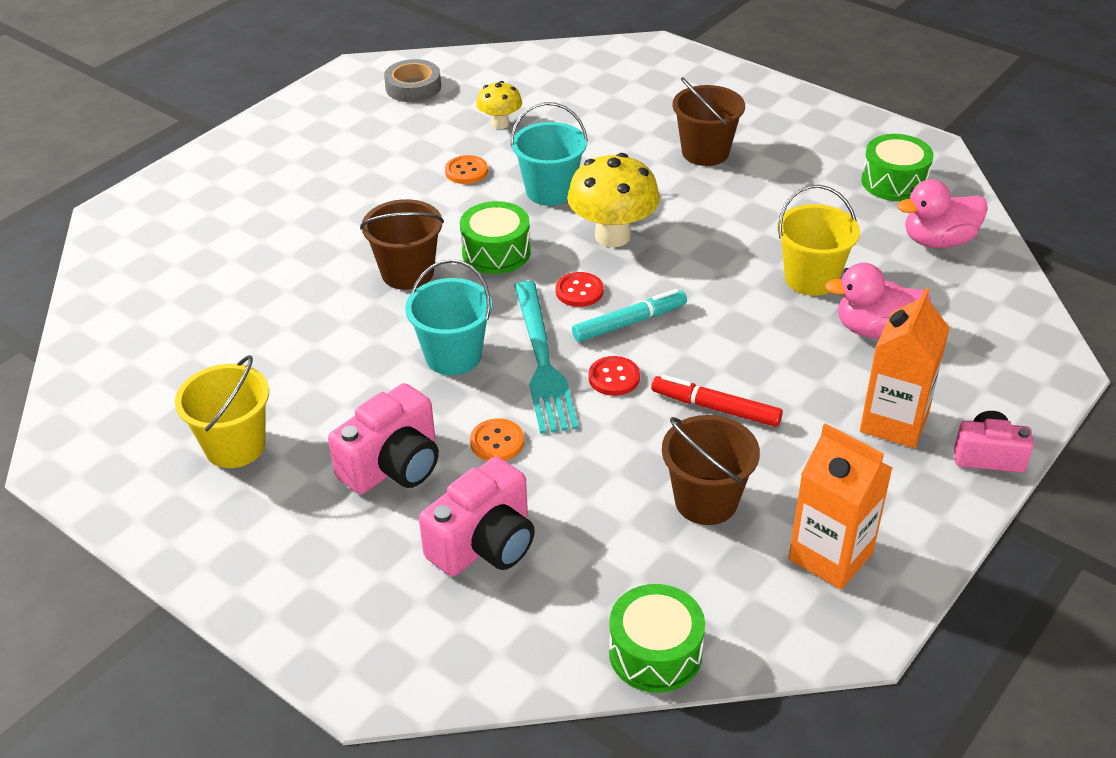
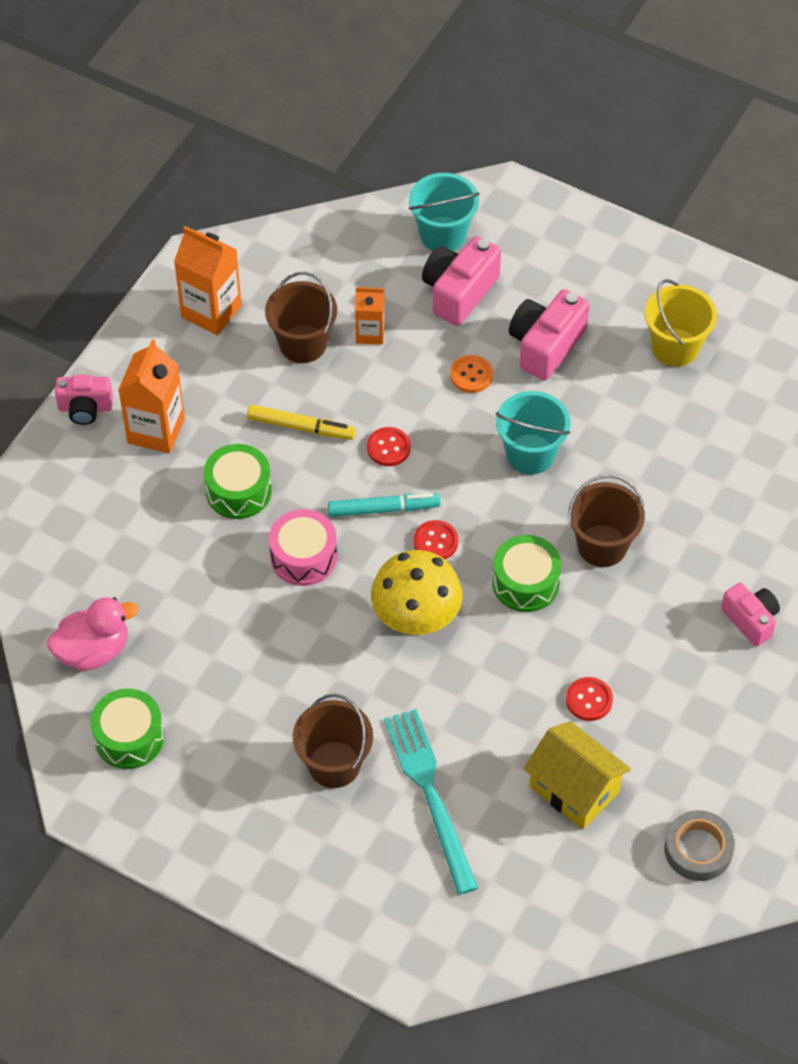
camera: 170 degrees right, 15 degrees up
orange button [445,155,488,184] -> red button [566,677,613,721]
yellow mushroom [476,81,522,129] -> yellow house [523,721,631,829]
turquoise bucket [511,102,588,206] -> turquoise bucket moved to [409,173,480,251]
turquoise fork [514,281,578,434] -> turquoise fork moved to [384,709,478,895]
turquoise marker [572,289,687,342] -> turquoise marker turned 150 degrees counterclockwise [328,493,441,517]
green drum [609,584,705,693] -> green drum moved to [204,444,272,519]
red marker [651,375,783,427] -> yellow marker [247,405,356,440]
yellow bucket [777,185,860,296] -> none
pink duck [825,263,931,339] -> none
none -> pink drum [269,509,337,586]
none -> orange carton [355,287,385,345]
none -> pink camera [721,583,780,647]

